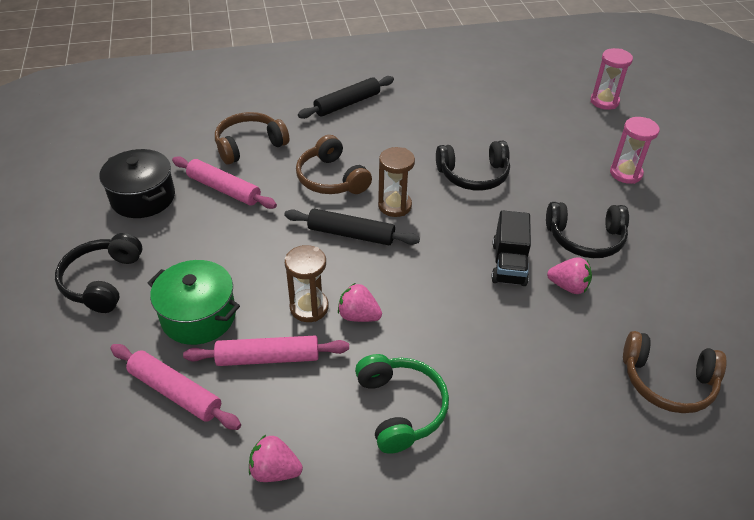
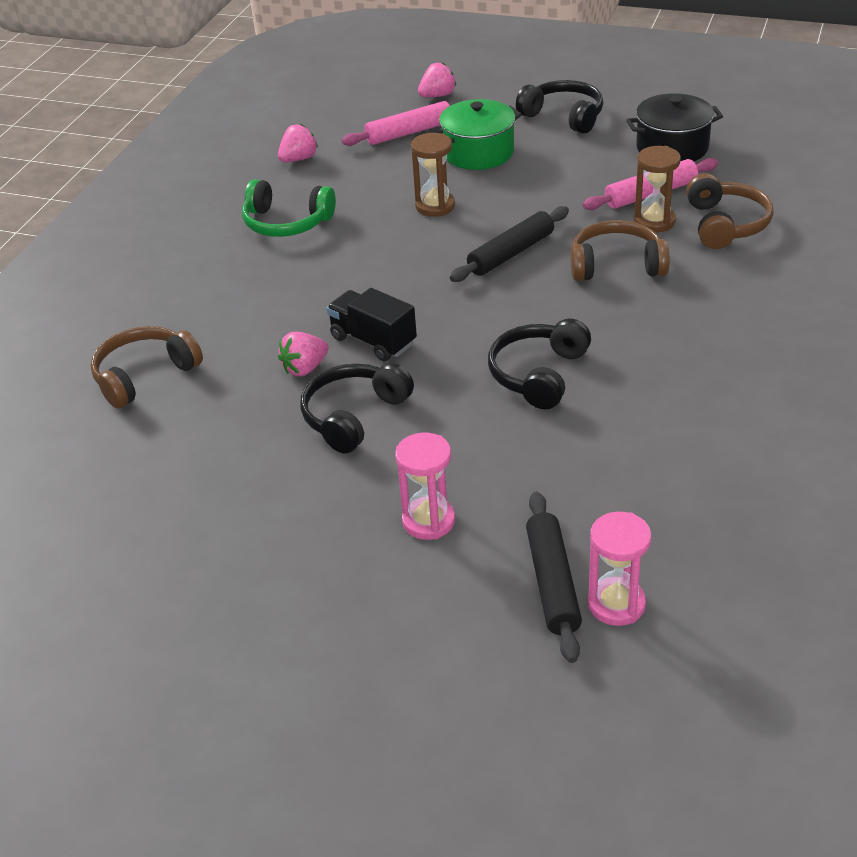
camera: 125 degrees right, 5 degrees down
pink rolling pin [183,336,349,366] -> none
black rolling pin [298,76,394,119] -> black rolling pin moved to [526,492,582,663]
pink strawberry [338,283,382,322] -> pink strawberry moved to [418,62,456,97]
brown hourglass [378,147,415,217] -> brown hourglass moved to [634,146,681,232]

